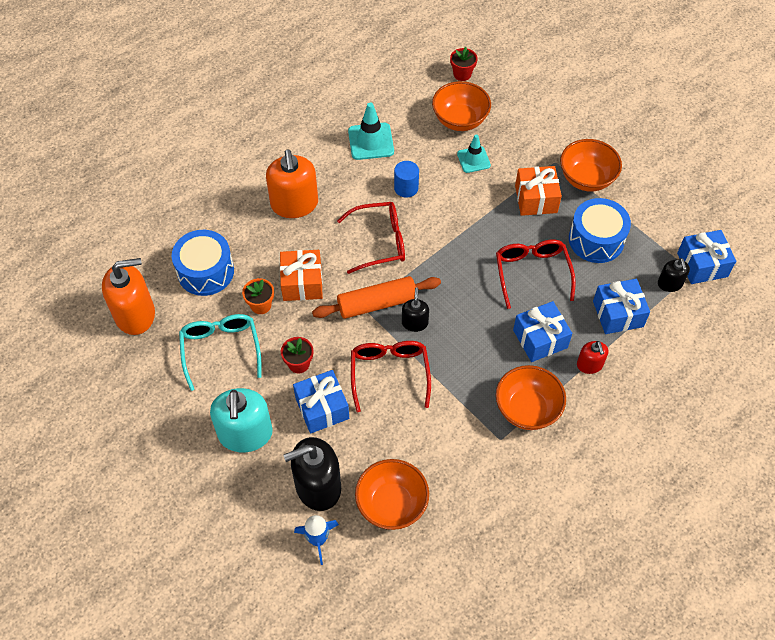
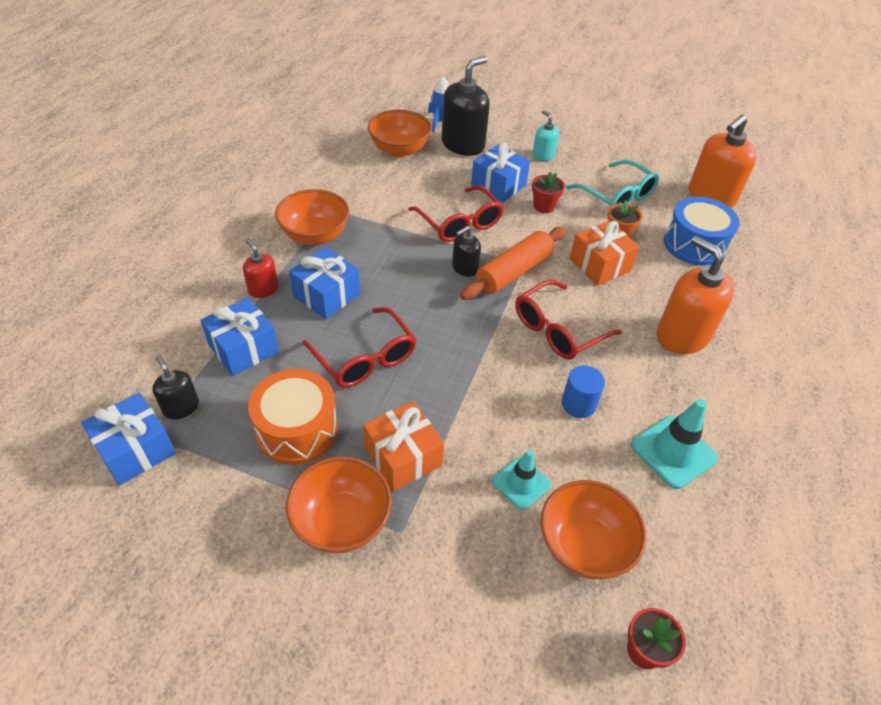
camera: 150 degrees right, 10 degrees down
turquoise soap dispenser [210,388,273,452] -> turquoise soap dispenser [532,110,560,161], size x0.52
black soap dispenser [402,288,429,332] -> black soap dispenser turned 75 degrees clockwise [452,226,481,277]
blue drum [569,198,631,263] -> orange drum [248,369,338,465]

